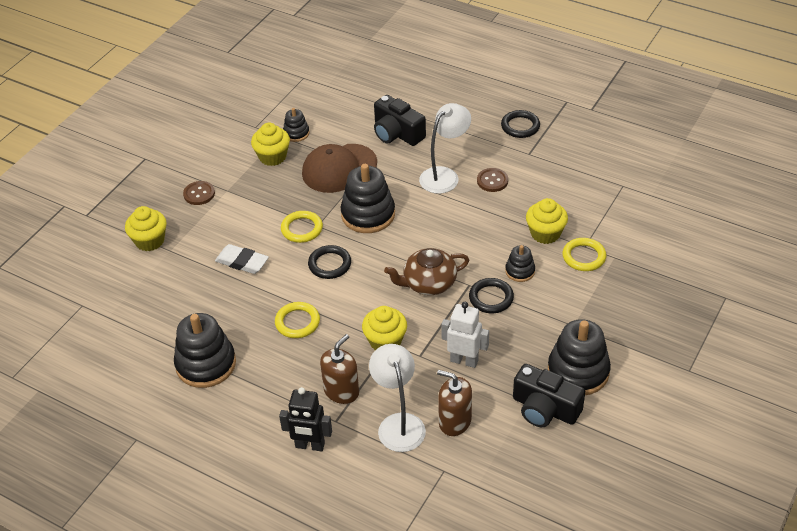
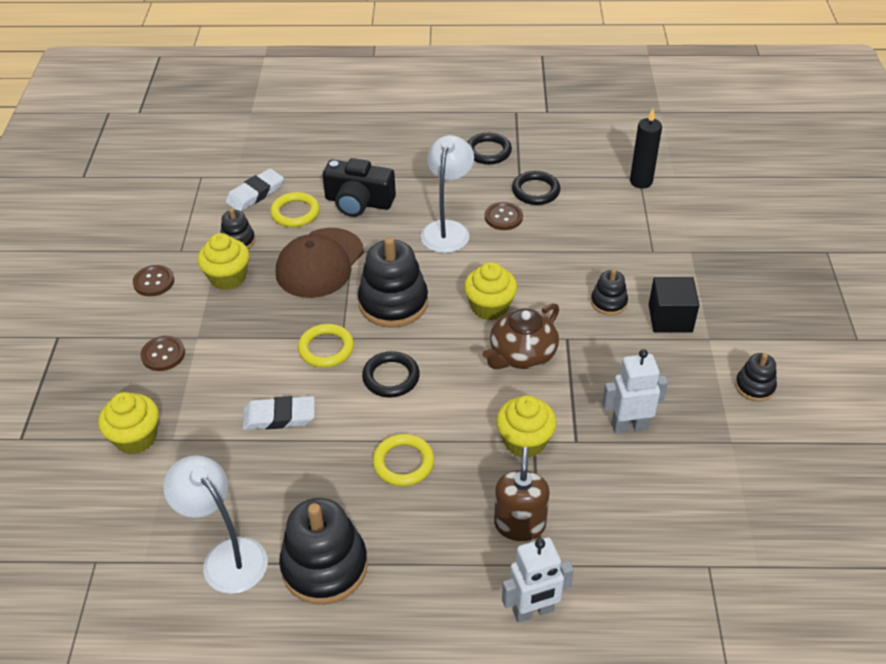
camera: 30 degrees left, 0 degrees up
black robot [279,387,332,451] -> white robot [502,537,574,623]
white lamp [369,344,426,452] -> white lamp moved to [163,456,268,594]
brown soap dispenser [437,370,472,436] -> none
black ring [469,278,514,313] -> black ring moved to [512,171,561,205]
black camera [513,364,585,427] -> none
yellow cupcake [526,198,568,244] -> yellow cupcake moved to [464,262,517,320]
black stacking toy [548,319,611,395] -> black stacking toy [735,353,777,402], size x0.52
yellow ring [562,238,606,271] -> yellow ring moved to [270,192,320,227]
none -> brown button [133,265,174,296]
none -> white eraser [225,169,284,211]
none -> black candle [630,109,662,188]
none -> black cube [649,277,699,333]

